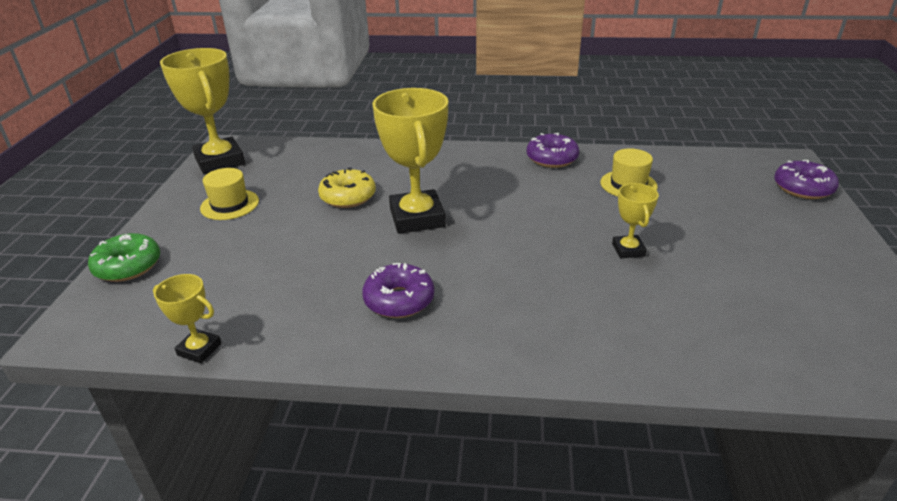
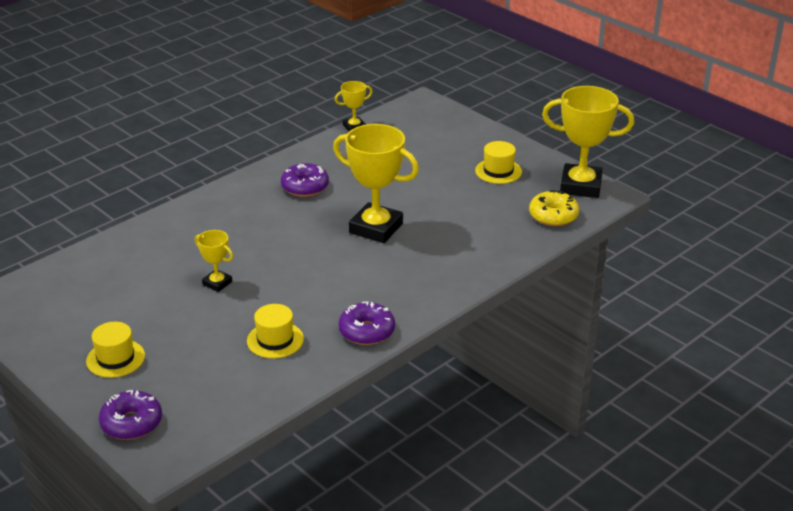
camera: 130 degrees right, 0 degrees up
green donut [88,233,160,282] -> none
yellow donut [318,167,376,208] -> yellow donut moved to [529,190,580,226]
none -> yellow hat [86,322,145,378]

